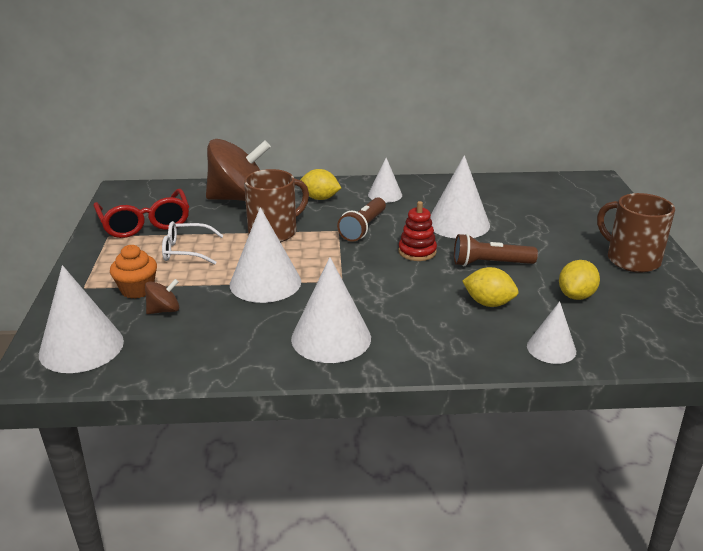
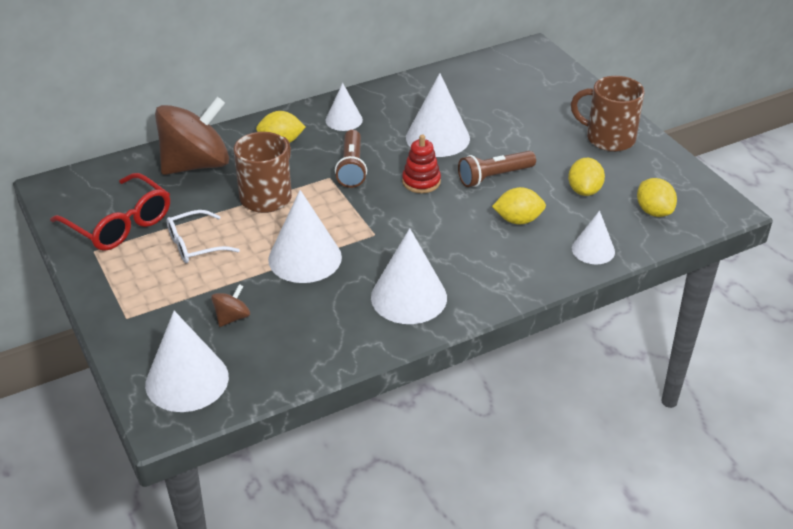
camera: 25 degrees left, 10 degrees up
orange cupcake [110,245,157,299] -> none
none -> yellow lemon [637,178,677,217]

